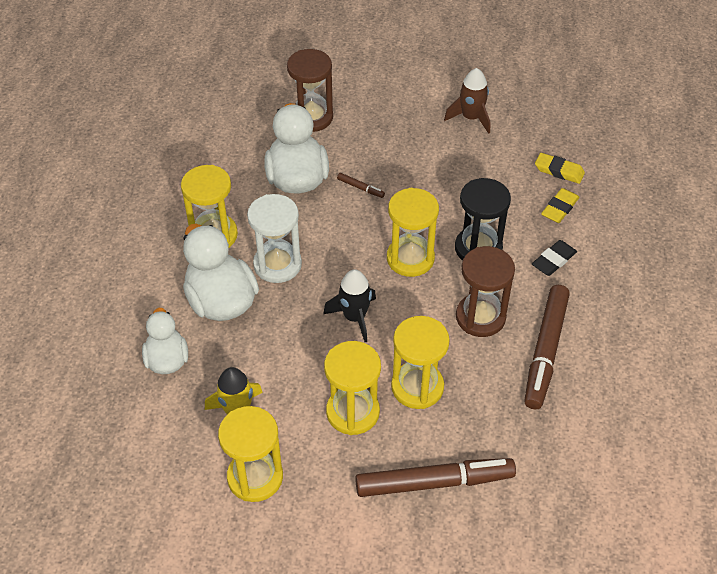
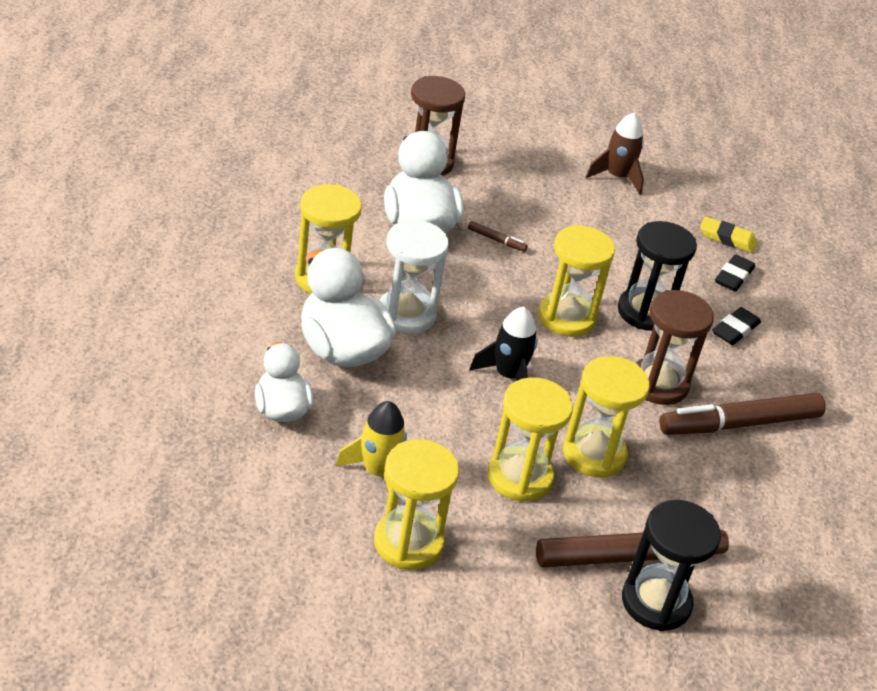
camera: 10 degrees left, 10 degrees down
brown marker [524,285,570,409] -> brown marker turned 60 degrees clockwise [659,393,826,435]
yellow eraser [541,188,579,223] -> black eraser [715,254,755,292]
none -> black hourglass [622,500,721,631]

